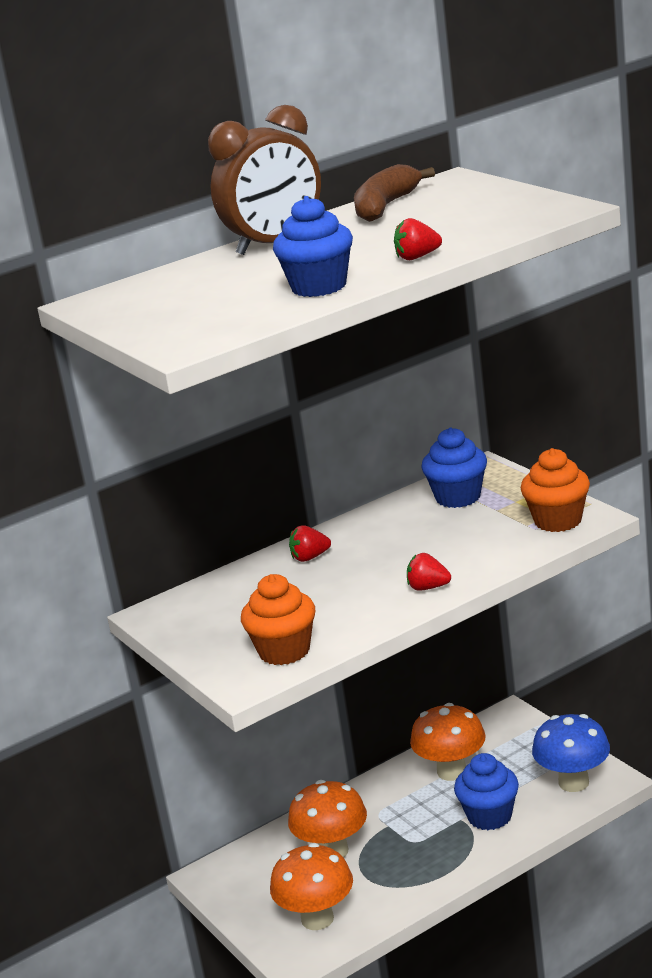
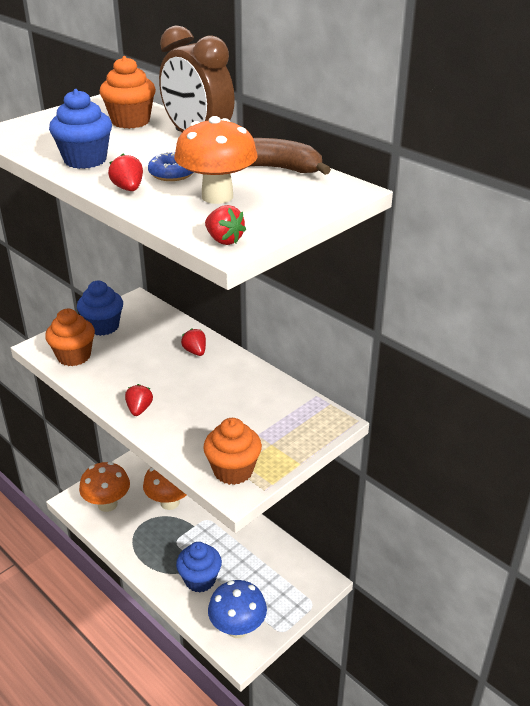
camera: 75 degrees right, 10 degrees up
orange mushroom [410,703,486,781] -> orange mushroom moved to [174,116,258,204]
blue cupcake [422,427,487,508] -> blue cupcake moved to [77,281,123,336]
none -> orange cupcake [100,56,156,129]
none -> blue donut [148,152,194,181]
none -> red strawberry [205,205,246,245]

